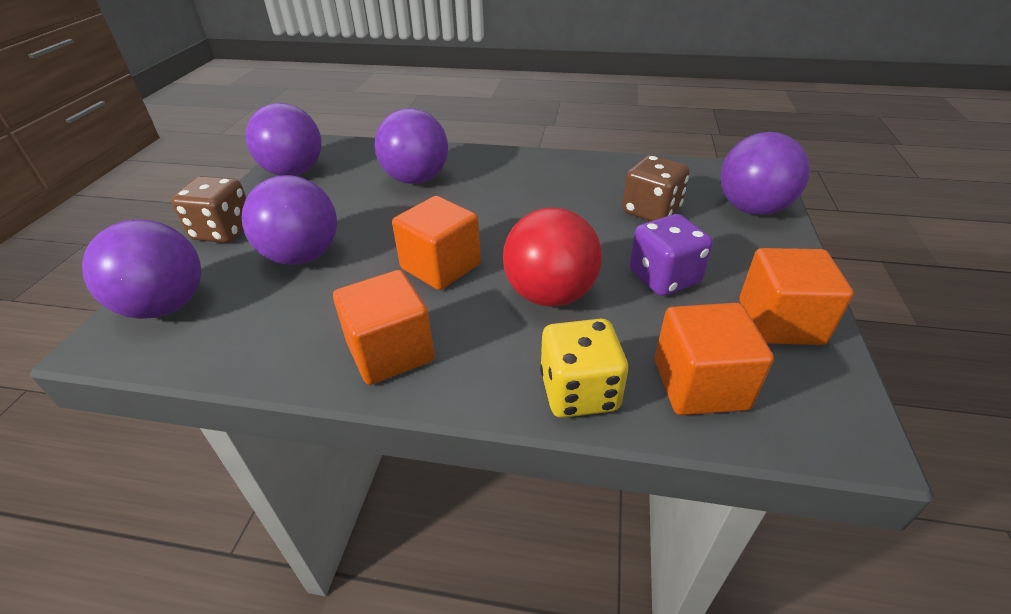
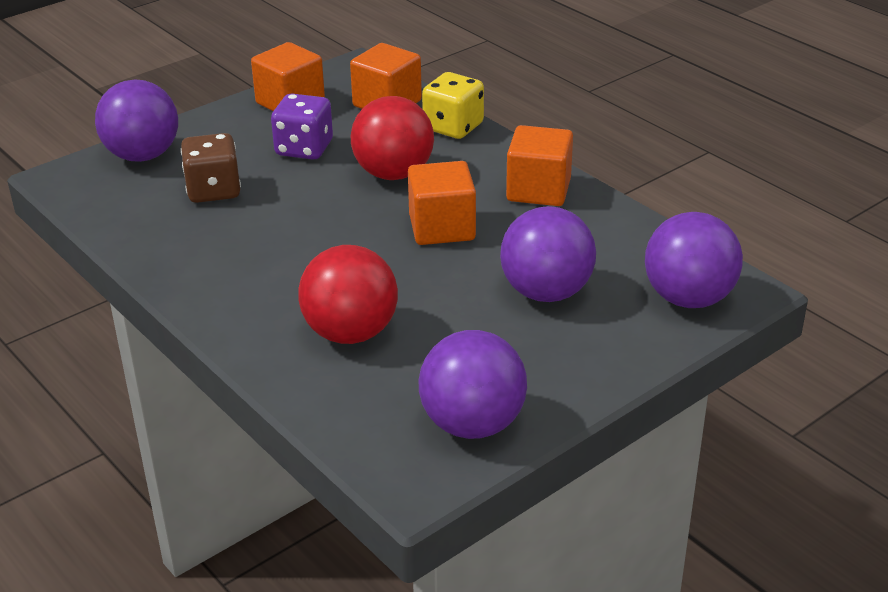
camera: 140 degrees left, 5 degrees down
brown dice [171,176,246,243] -> none
purple ball [375,108,448,184] -> red ball [298,245,398,344]

